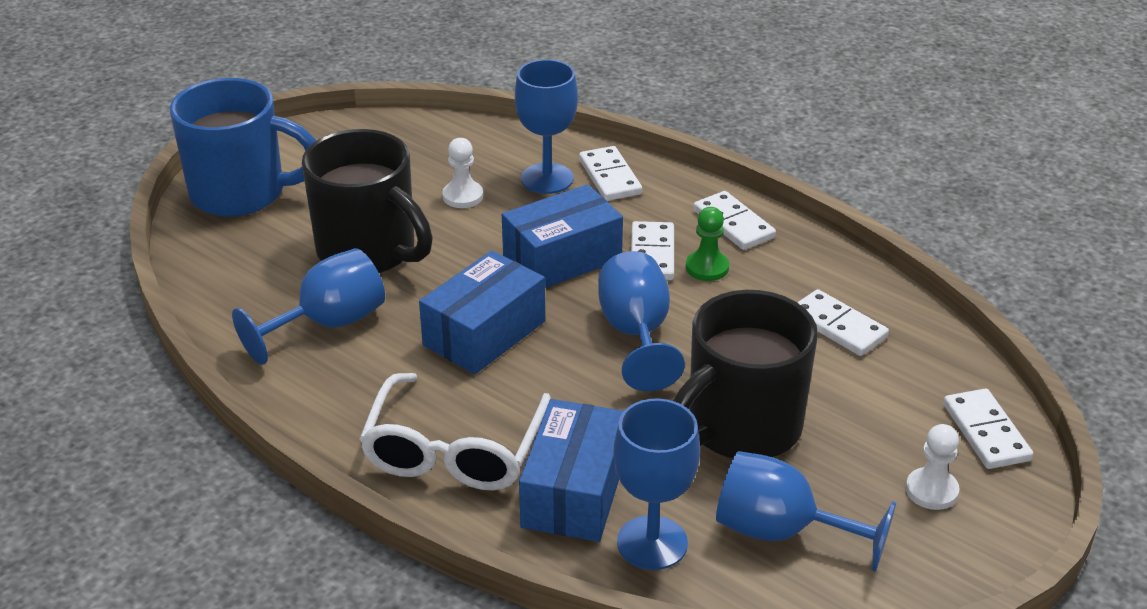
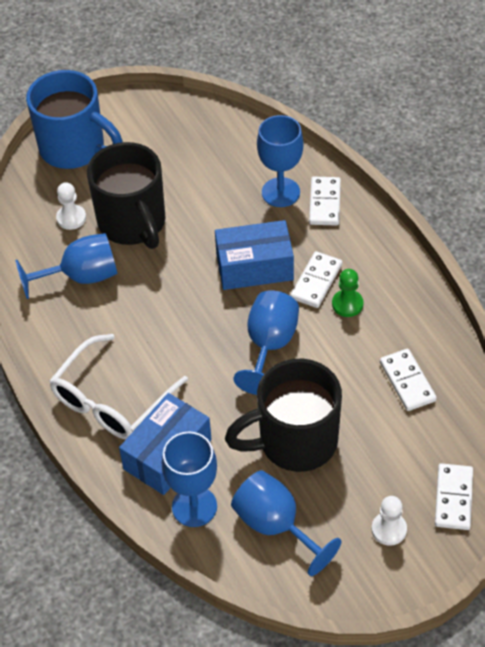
camera: 25 degrees right, 15 degrees up
blue box [419,251,545,374] -> none
white pawn [442,138,483,208] -> white pawn moved to [56,182,86,230]
white domino [693,191,776,250] -> none

